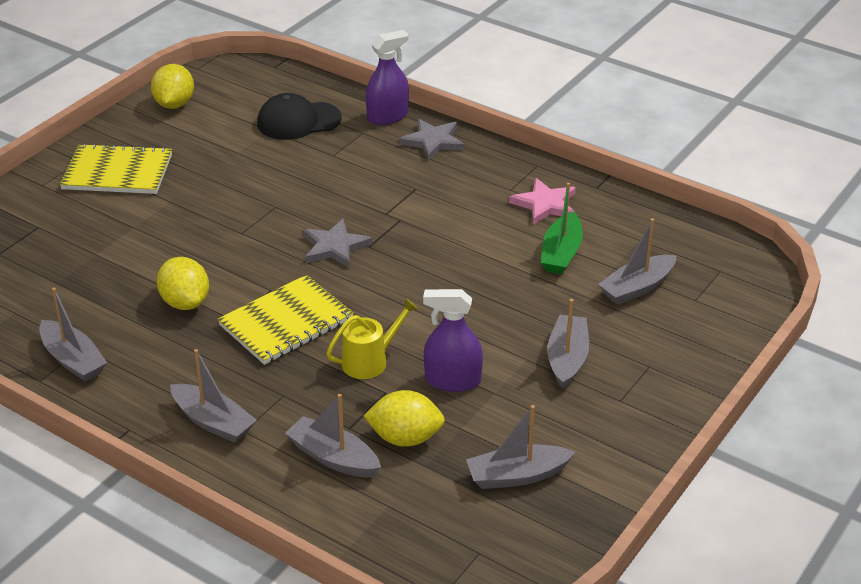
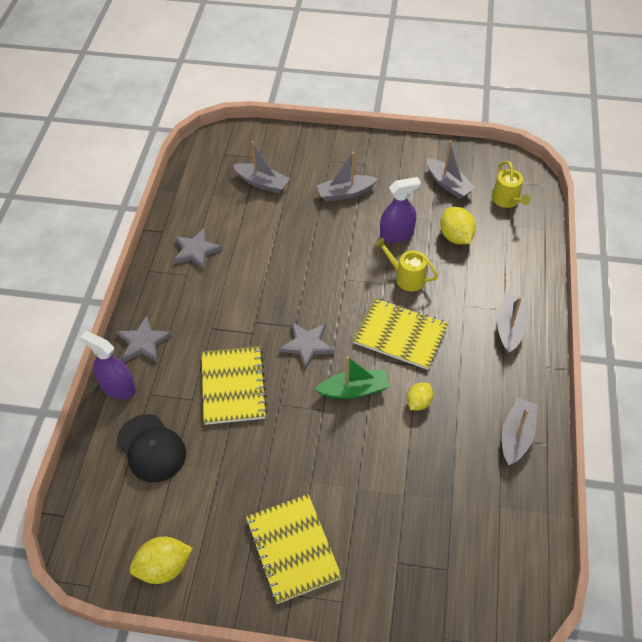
camera: 115 degrees left, 15 degrees up
yellow lemon [157,257,209,310] -> yellow lemon [407,383,433,410], size x0.64
grey boat [285,394,381,478] -> none
purple spray bottle [423,289,483,392] -> purple spray bottle turned 90 degrees counterclockwise [380,177,421,243]
pink star [509,178,576,225] -> grey star [173,228,223,270]
green boat [541,183,583,274] -> green boat moved to [315,356,390,399]
none -> yellow notebook [202,346,268,425]
none -> yellow watering can [492,161,531,208]

